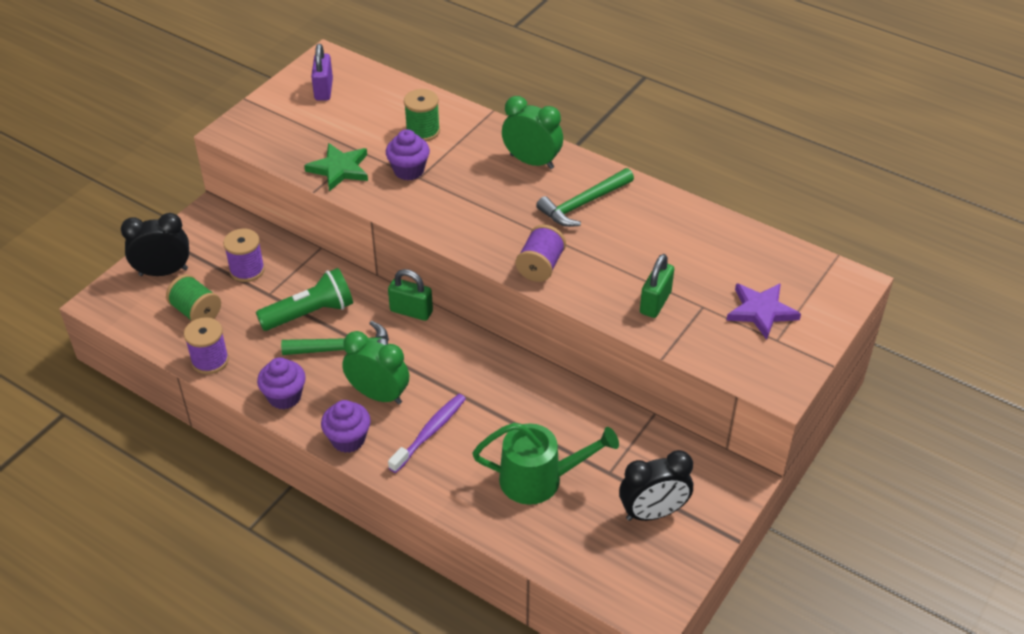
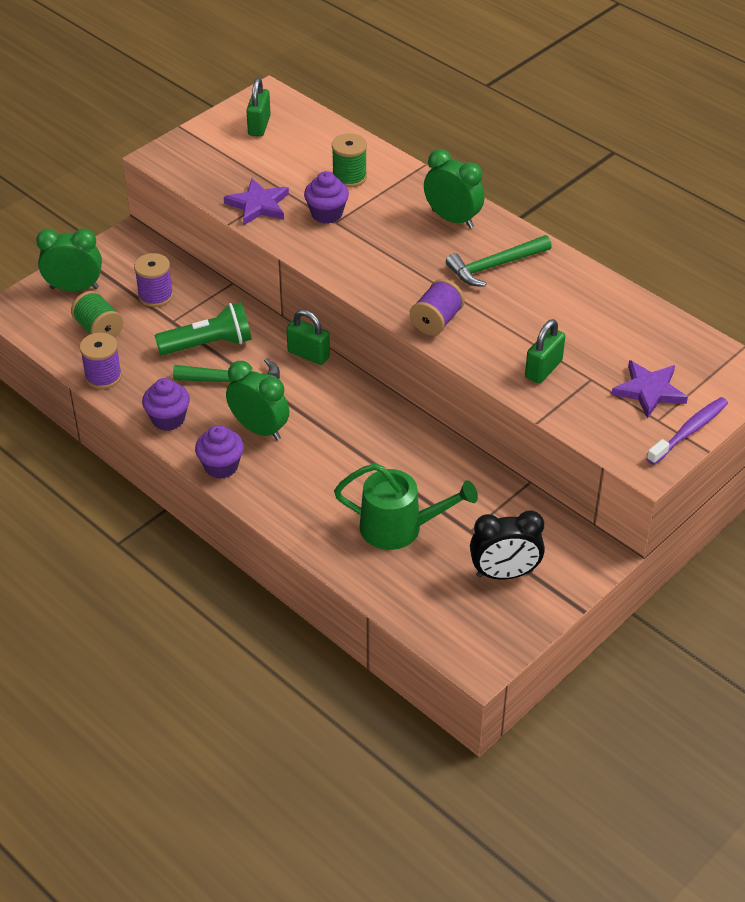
camera: 10 degrees right, 0 degrees up
black clock [121,213,189,276] -> green clock [36,228,102,291]
green star [304,143,368,191] -> purple star [224,178,289,225]
purple padlock [311,44,333,100] -> green padlock [246,78,271,137]
purple toothbrush [388,394,466,473] -> purple toothbrush moved to [646,397,728,465]

